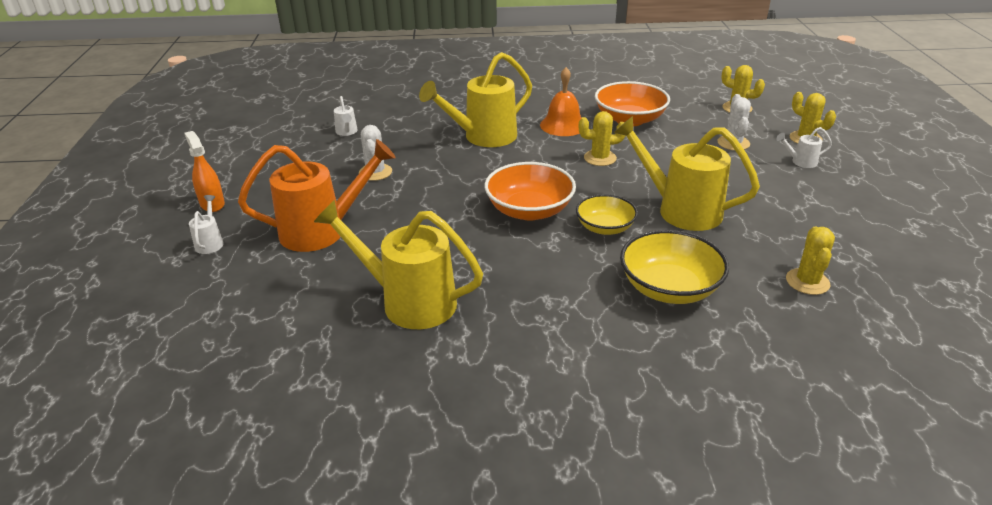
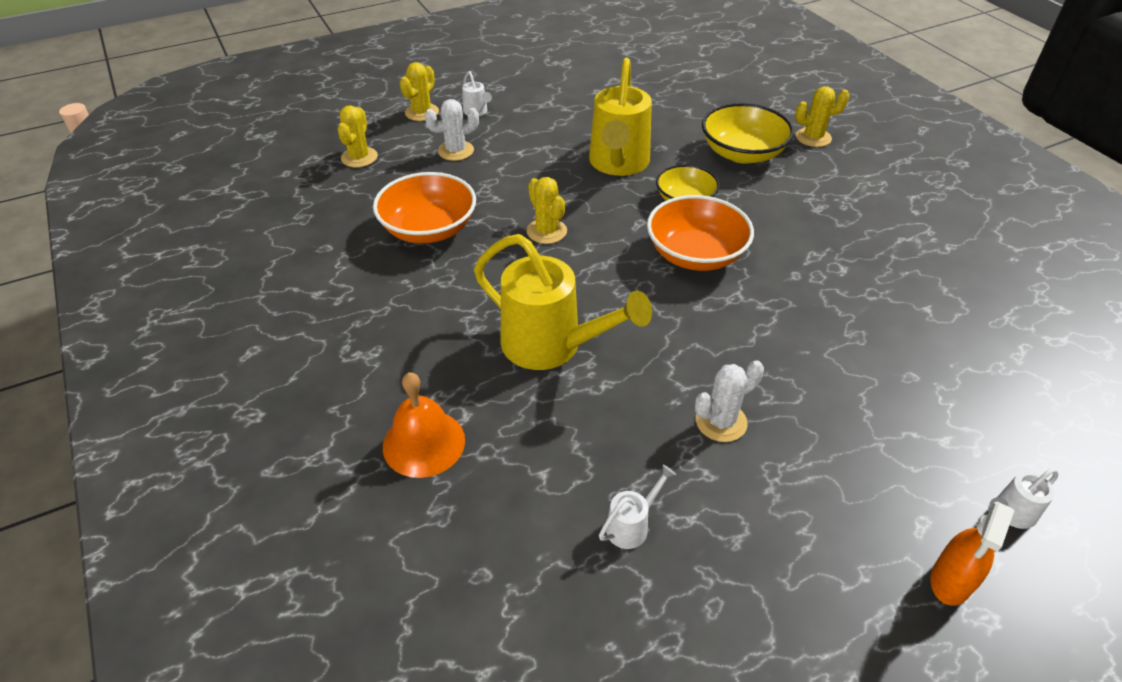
camera: 115 degrees left, 10 degrees up
orange watering can [238,139,396,252] -> none
yellow watering can [314,200,483,329] -> none
orange bell [540,67,581,136] -> orange bell moved to [383,372,465,478]
yellow cactus [786,226,835,295] -> yellow cactus moved to [795,86,850,147]

